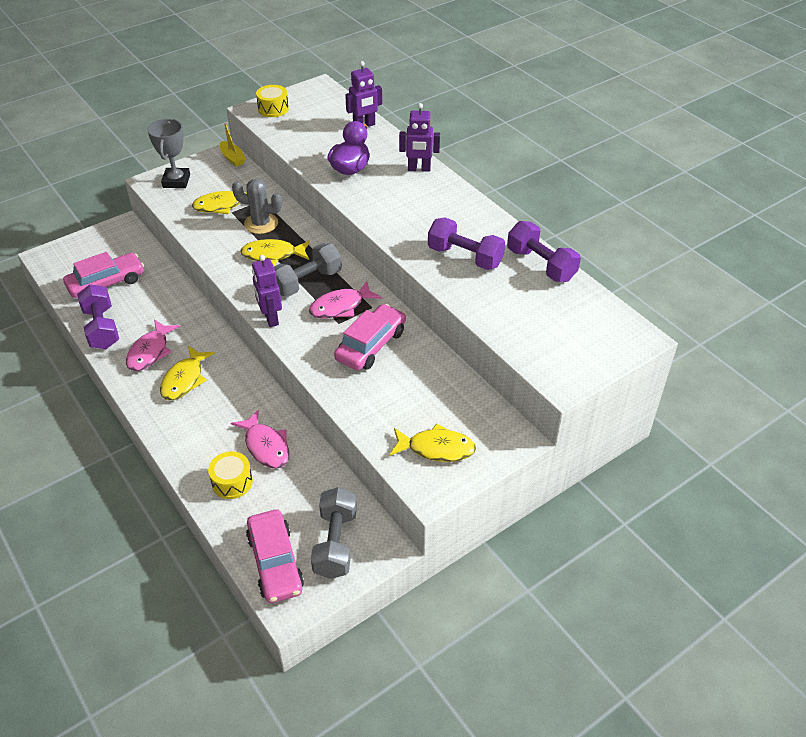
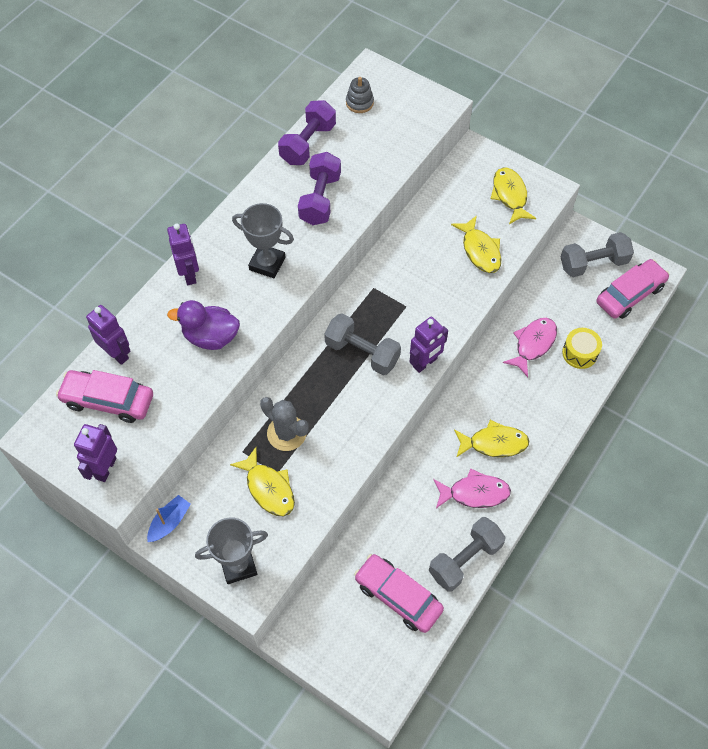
camera: 110 degrees left, 15 degrees up
purple dumbbell [77,284,119,349] -> grey dumbbell [429,517,506,591]
yellow boat [220,123,246,167] -> blue boat [147,495,191,542]
grey cactus [232,179,282,234] -> grey cactus turned 45 degrees counterclockwise [260,397,309,451]
yellow fish [240,239,310,266] -> yellow fish moved to [451,215,502,273]
yellow drum [256,85,289,117] -> purple robot [74,424,117,482]
pink fish [309,281,382,318] -> none
pink car [334,304,406,371] -> pink car moved to [56,370,153,423]
none -> grey trophy [232,203,294,278]
none -> grey stacking toy [346,77,374,113]

